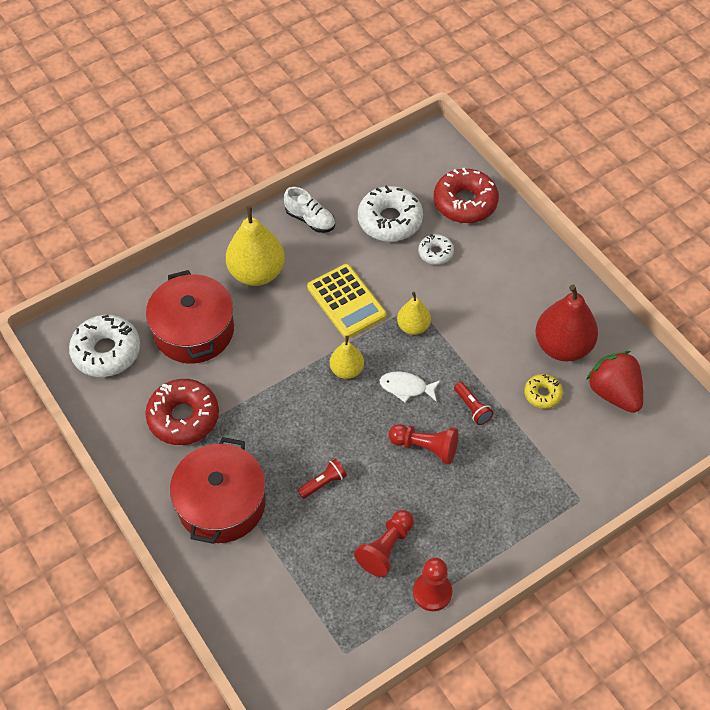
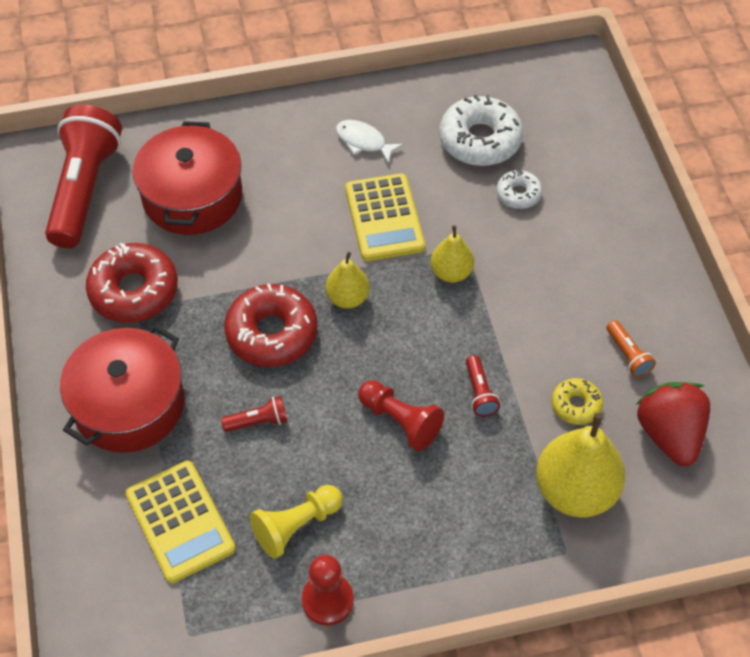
camera: 20 degrees right, 0 degrees up
white donut [69,315,140,377] -> red flashlight [45,105,122,248]
yellow pear [226,206,285,286] -> yellow pear moved to [536,413,625,517]
white shoe [284,187,335,233] -> none
red pawn [354,510,414,577] -> yellow pawn [250,485,343,559]
white fish [380,371,441,403] -> white fish moved to [336,120,404,163]
red donut [434,168,499,223] -> red donut moved to [224,283,317,367]
red pear [535,285,598,361] -> orange flashlight [607,320,656,377]
none -> yellow calculator [126,461,236,583]

